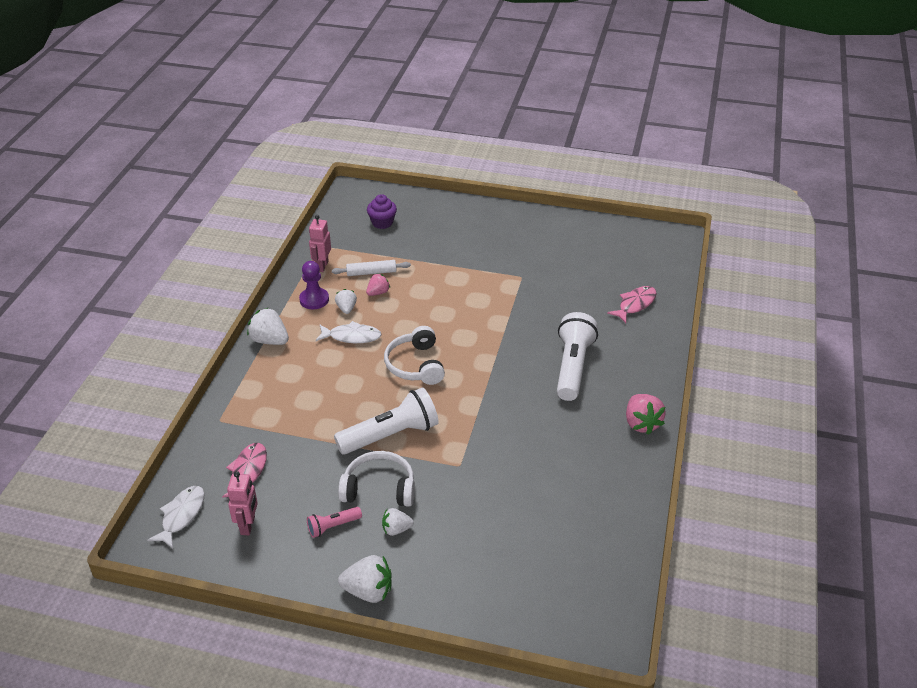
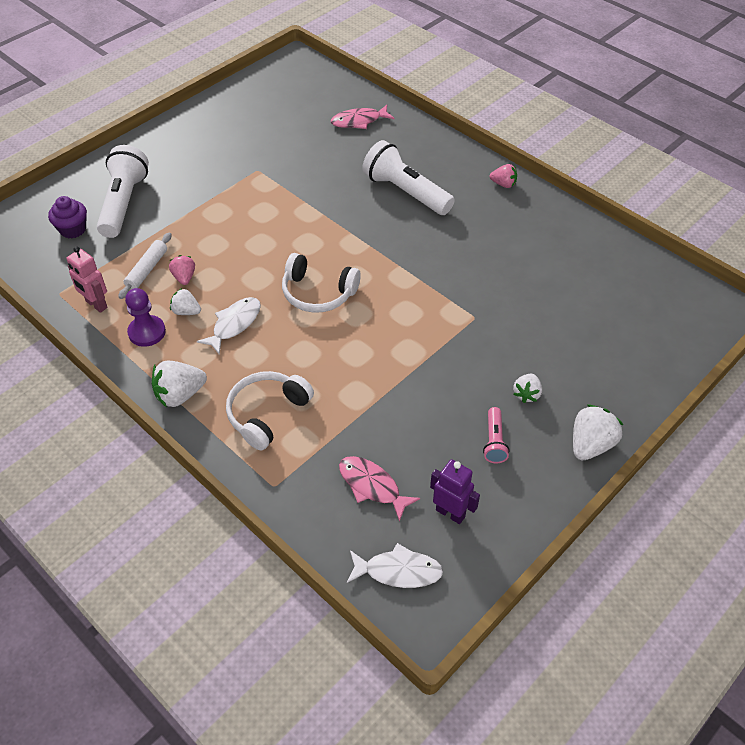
camera: 60 degrees left, 10 degrees up
white fish [147,486,204,548] -> white fish turned 135 degrees clockwise [347,543,443,588]
pink robot [227,471,258,535] -> purple robot [430,460,480,524]
white flashlight [334,387,439,454] -> white flashlight moved to [97,145,149,238]
white headphones [338,451,415,507] -> white headphones moved to [226,371,314,451]
pink fish [607,286,657,323] -> pink fish turned 90 degrees counterclockwise [331,105,394,129]
pink strawberry [626,394,666,435] -> pink strawberry [490,164,517,188], size x0.62

